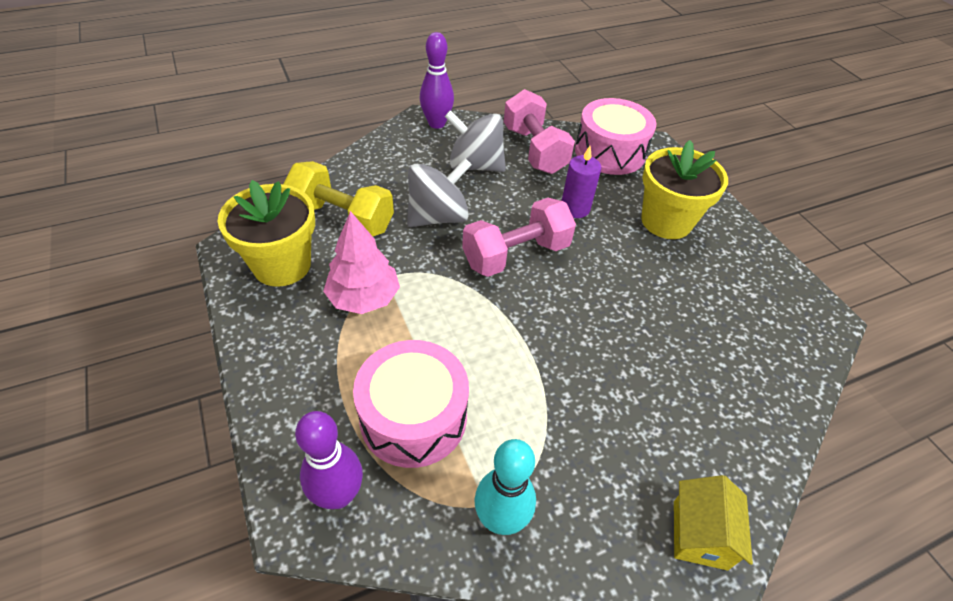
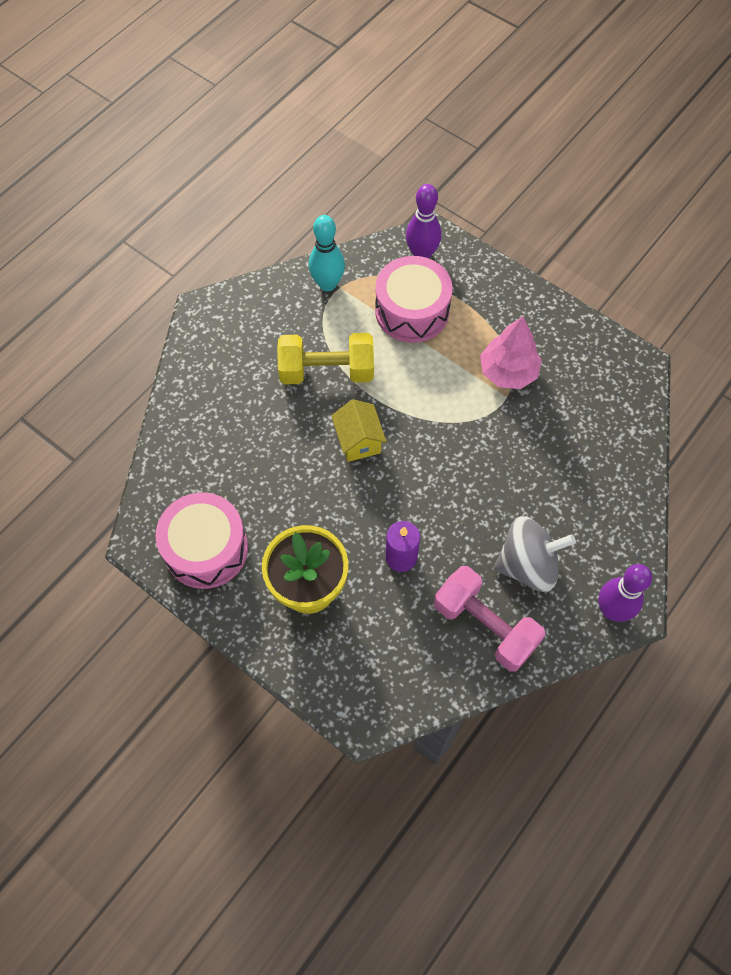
camera: 155 degrees right, 15 degrees up
yellow flower pot [217,180,315,287] -> none
yellow dumbbell [283,161,394,236] -> yellow dumbbell moved to [277,333,374,385]
grey spinning top [407,158,472,227] -> none
pink dumbbell [462,198,576,277] -> none
pink drum [575,98,656,175] -> pink drum moved to [155,493,248,589]
yellow house [674,475,753,570] -> yellow house moved to [331,399,386,462]

